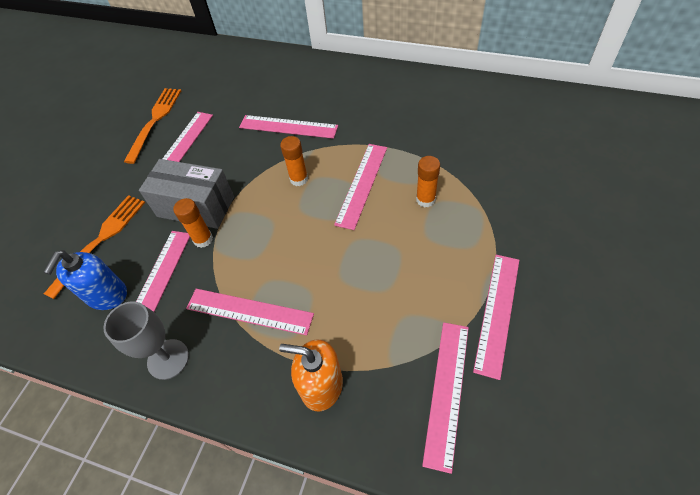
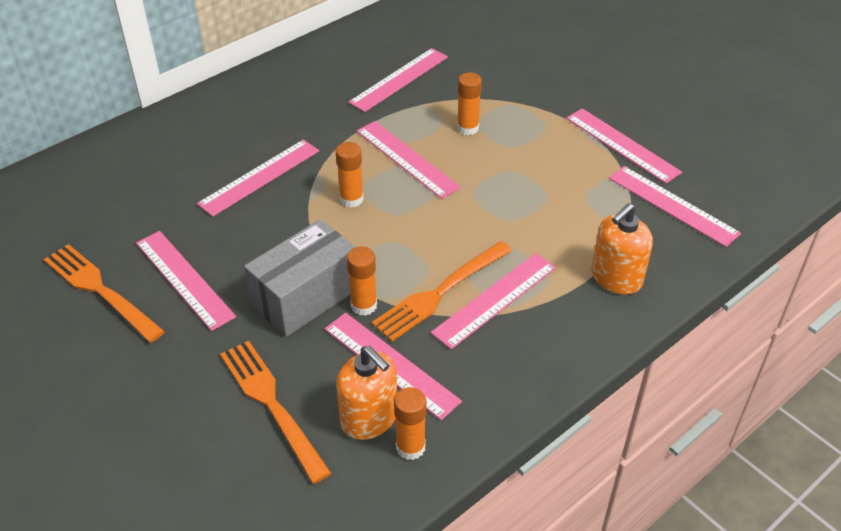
camera: 65 degrees left, 10 degrees down
blue soap dispenser [44,250,127,310] -> orange soap dispenser [336,346,397,440]
grey goblet [103,301,189,380] -> none
none -> pink ruler [348,48,448,112]
none -> orange fork [372,241,512,342]
none -> orange glue stick [394,387,426,460]

